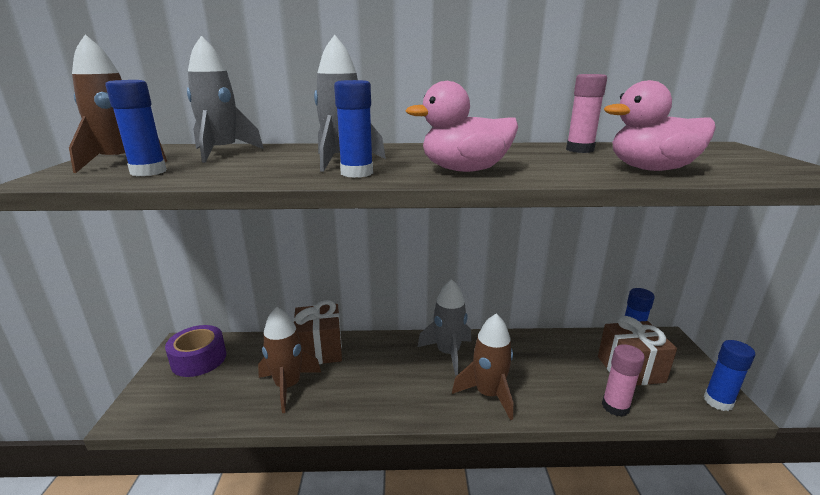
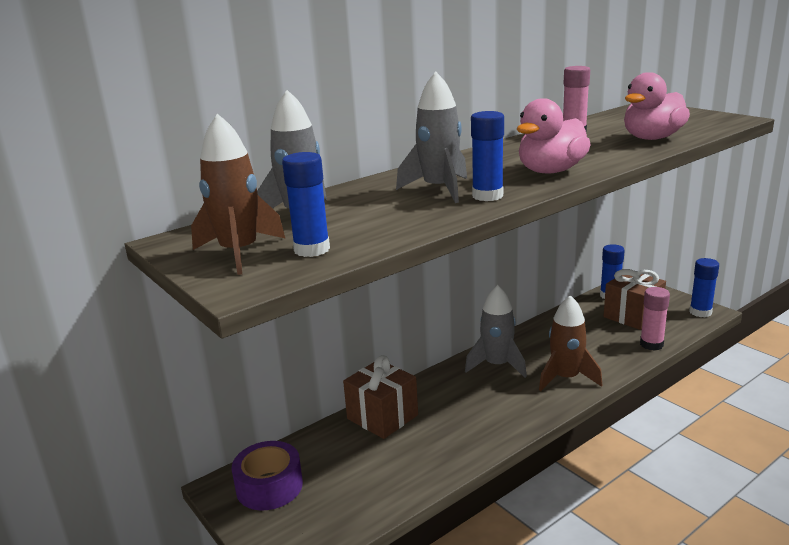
camera: 35 degrees left, 0 degrees up
brown rocket [258,306,321,413] -> none

